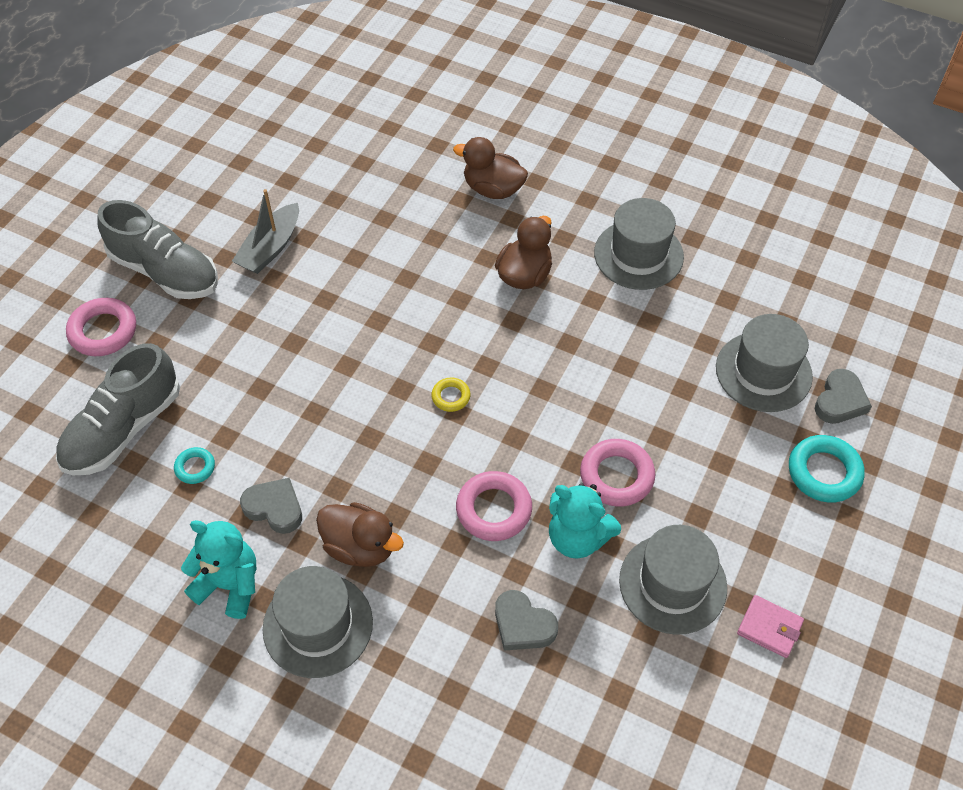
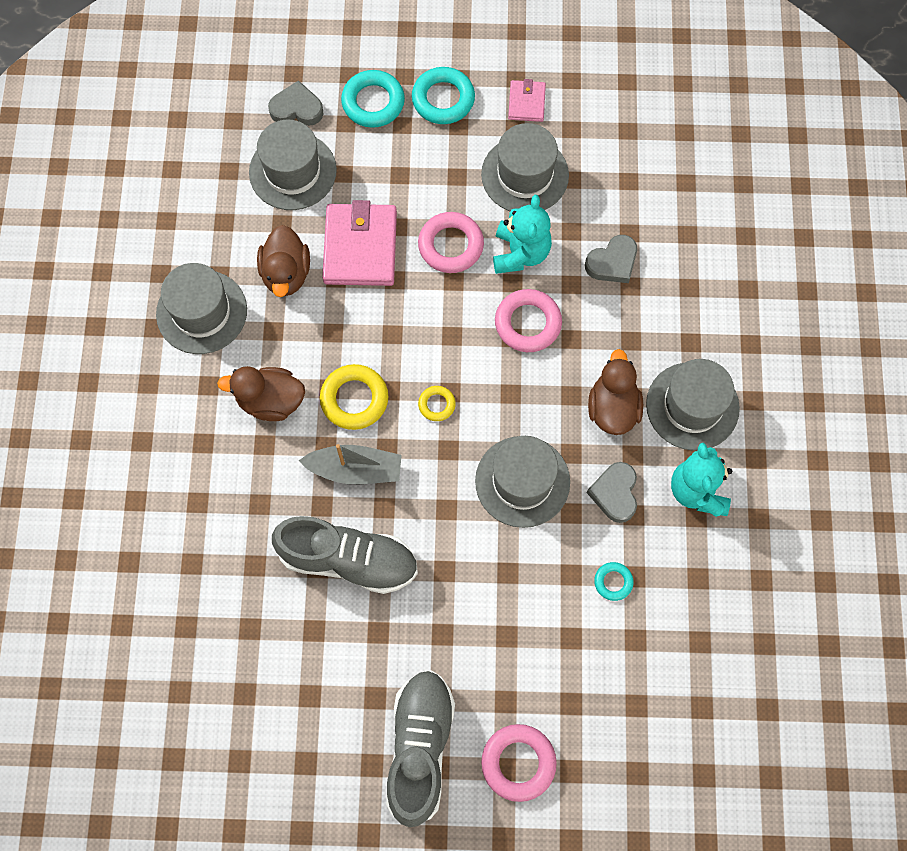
camera: 115 degrees left, 15 degrees up
grey shoe [56,343,180,475] -> grey shoe moved to [272,516,418,594]
grey boat [232,189,299,274] -> grey boat moved to [298,444,402,484]
brown duck [453,137,528,199] -> brown duck moved to [257,225,310,297]
grey heart [495,590,558,651] -> grey heart turned 45 degrees clockwise [585,235,637,283]
none -> yellow ring [320,364,388,430]
none -> pink wallet [322,200,397,286]
none -> turquoise ring [412,67,475,124]
none -> grey hat [475,436,570,528]

